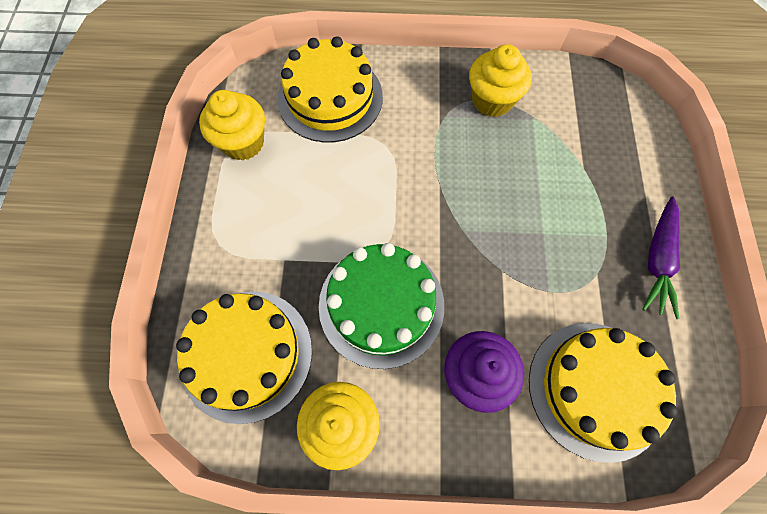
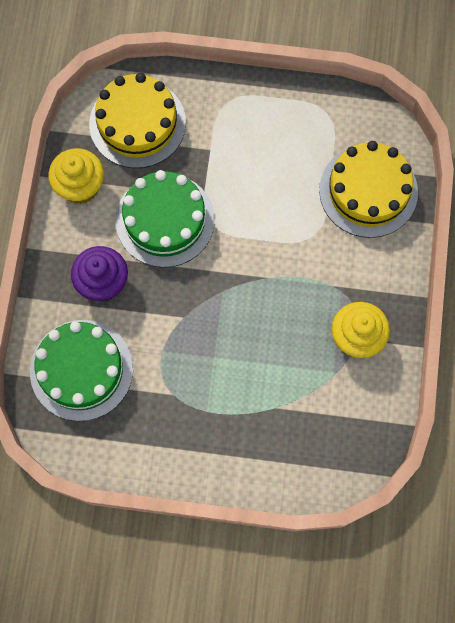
camera: 95 degrees right, 5 degrees up
yellow cupcake [199,90,265,161] -> none
yellow cake [529,323,678,463] -> green cake [30,320,133,421]
purple carrot [642,197,680,319] -> none

